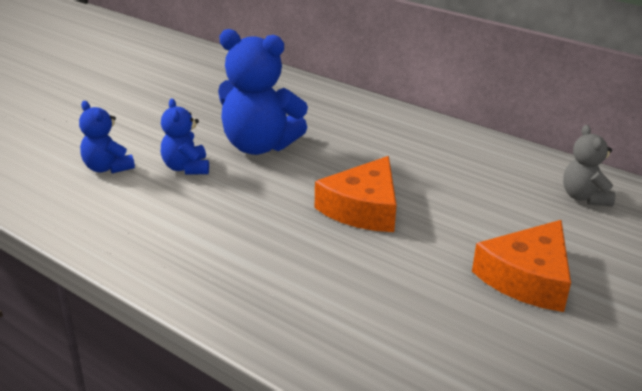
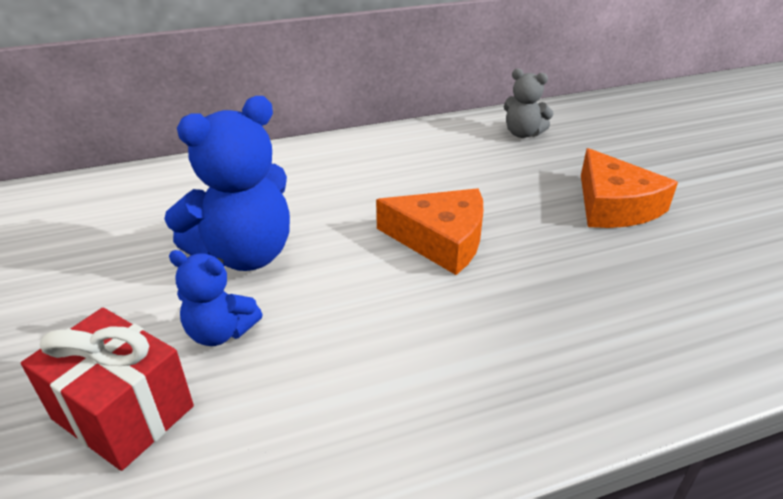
camera: 55 degrees left, 5 degrees up
blue teddy bear [79,101,135,173] -> red gift [21,308,194,471]
orange cheese [315,156,397,232] -> orange cheese turned 45 degrees counterclockwise [376,188,483,275]

